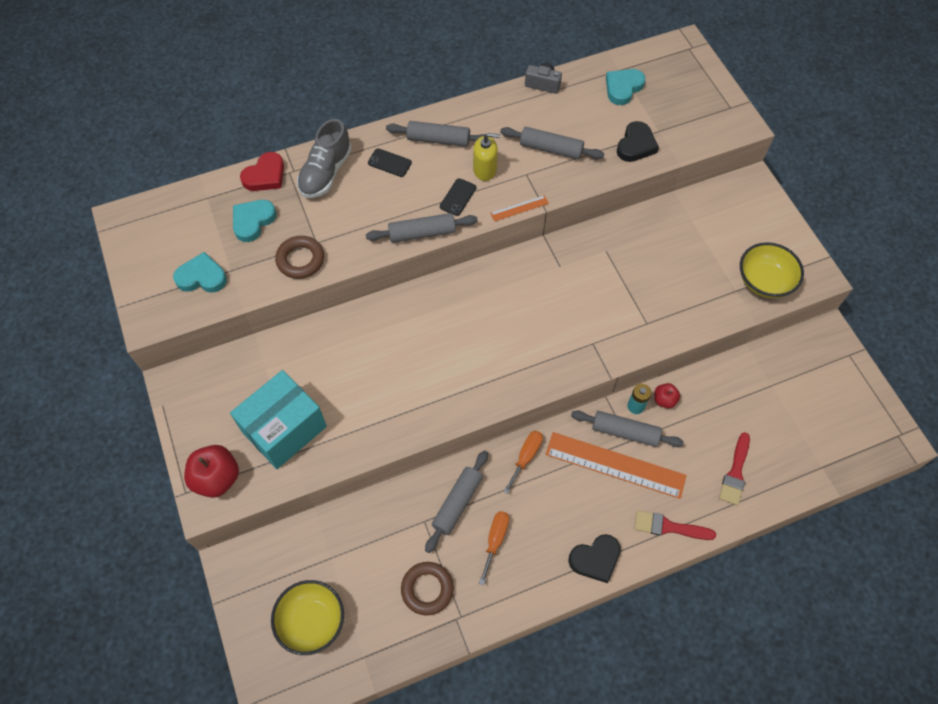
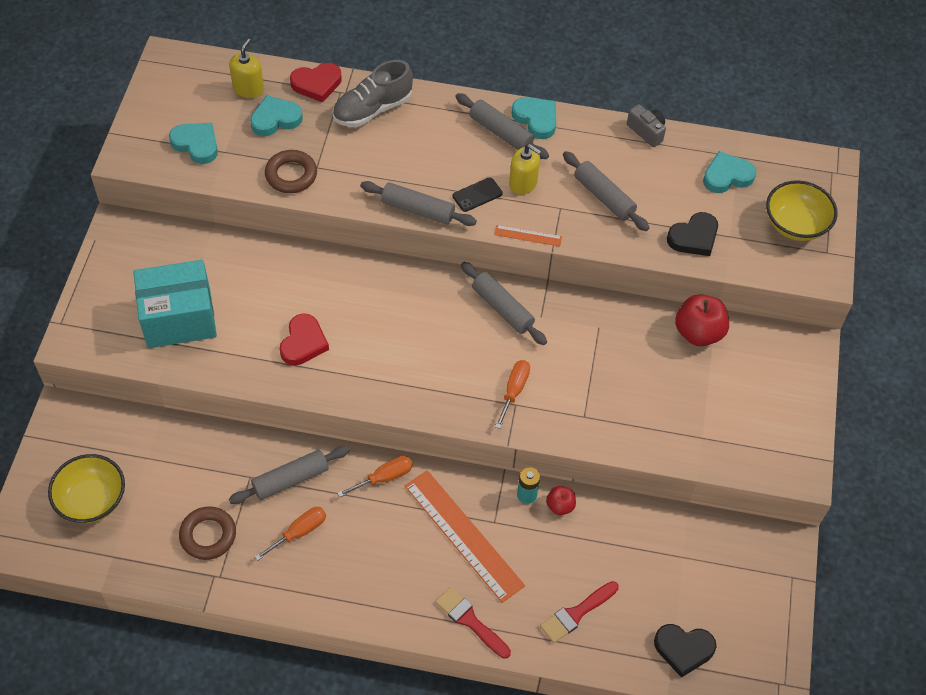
camera: 30 degrees right, 5 degrees down
red apple [184,445,239,498] -> red apple moved to [675,294,729,346]
black phone [368,148,412,177] -> none
black heart [568,534,621,583] -> black heart moved to [654,624,716,678]
grey rolling pin [571,411,684,447] -> grey rolling pin moved to [461,262,547,345]
yellow bowl [740,242,804,298] -> yellow bowl moved to [766,180,838,241]
none -> yellow soap dispenser [229,38,264,98]
none -> red heart [280,314,329,366]
none -> orange screwdriver [495,360,530,429]
none -> turquoise heart [512,97,556,139]

